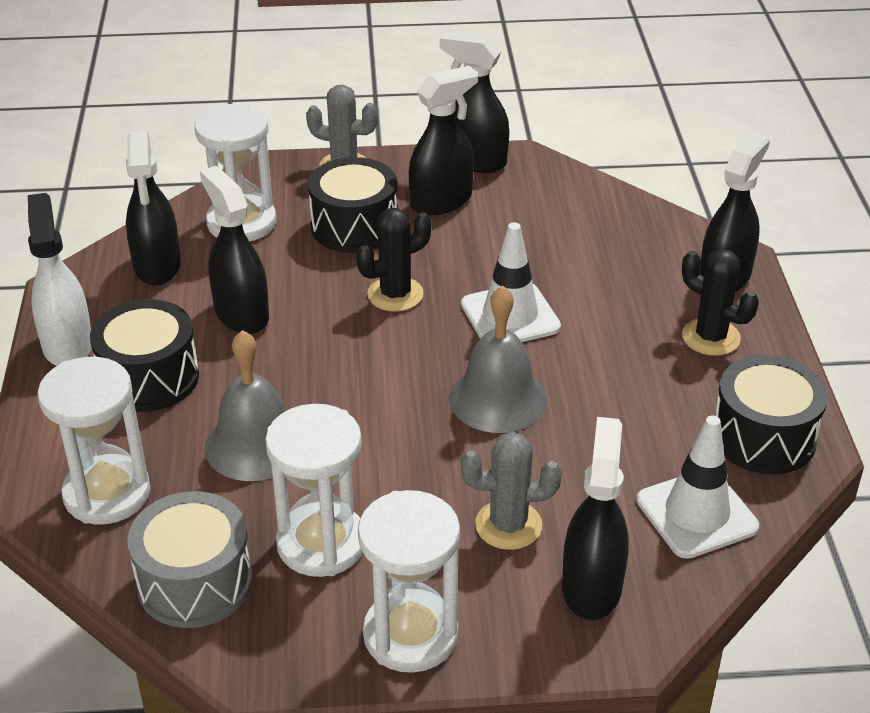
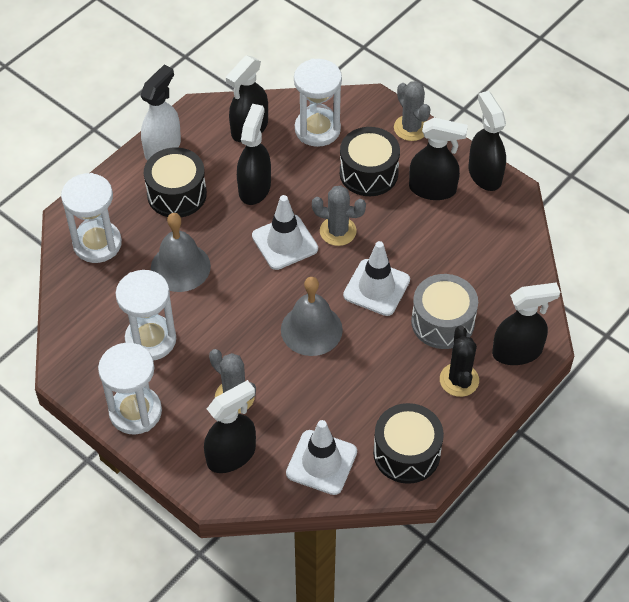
camera: 45 degrees right, 15 degrees up
grey drum [127,491,253,628] -> grey drum moved to [411,274,478,349]
black cactus [356,208,432,312] -> grey cactus [312,185,366,246]
none -> white traffic cone [252,195,318,270]

